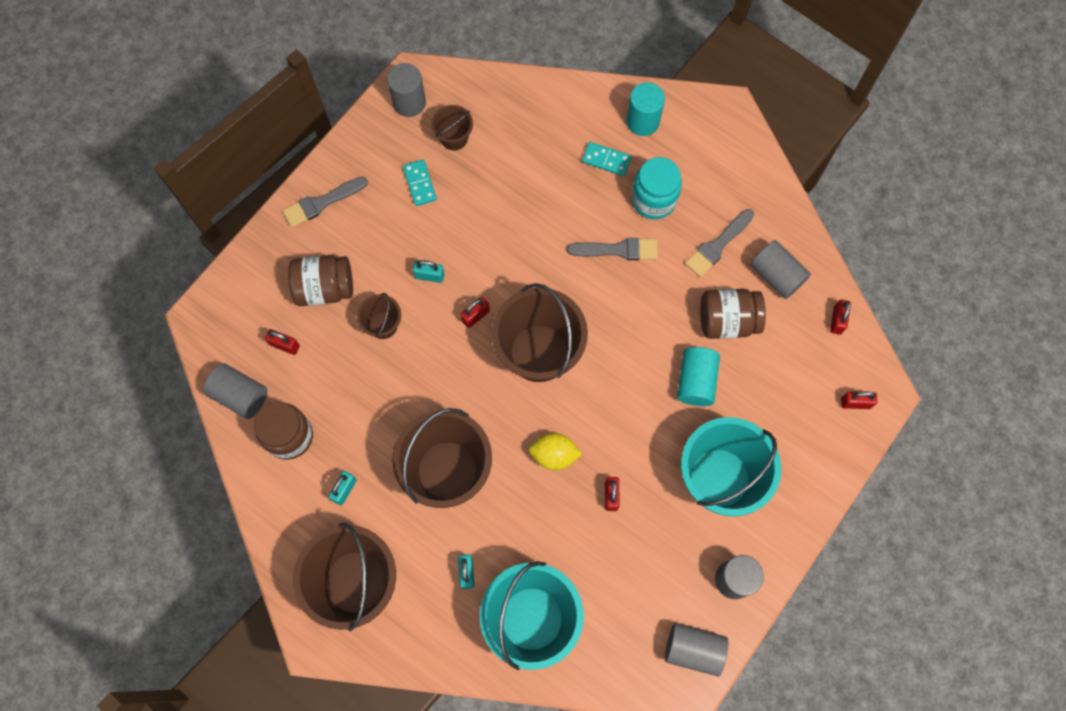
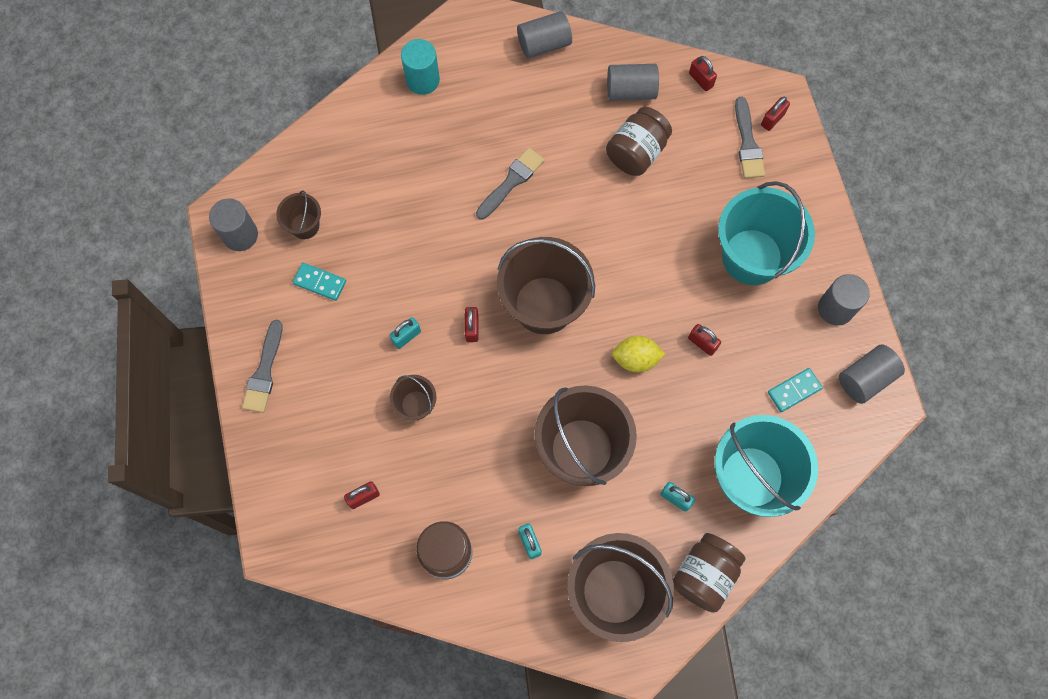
camera: 50 degrees left, 0 degrees up
grey cylinder [203,363,268,419] -> grey cylinder moved to [517,11,572,59]
brown jar [288,255,353,306] -> brown jar moved to [673,533,745,613]
yellow lemon [529,433,582,470] -> yellow lemon turned 45 degrees clockwise [612,336,665,372]
turquoise domino [582,142,632,176] -> turquoise domino moved to [768,368,823,412]
turquoise jar [631,157,682,219] -> none
turquoise cylinder [677,347,720,406] -> none
grey brush [685,209,754,277] -> grey brush moved to [735,97,765,179]

